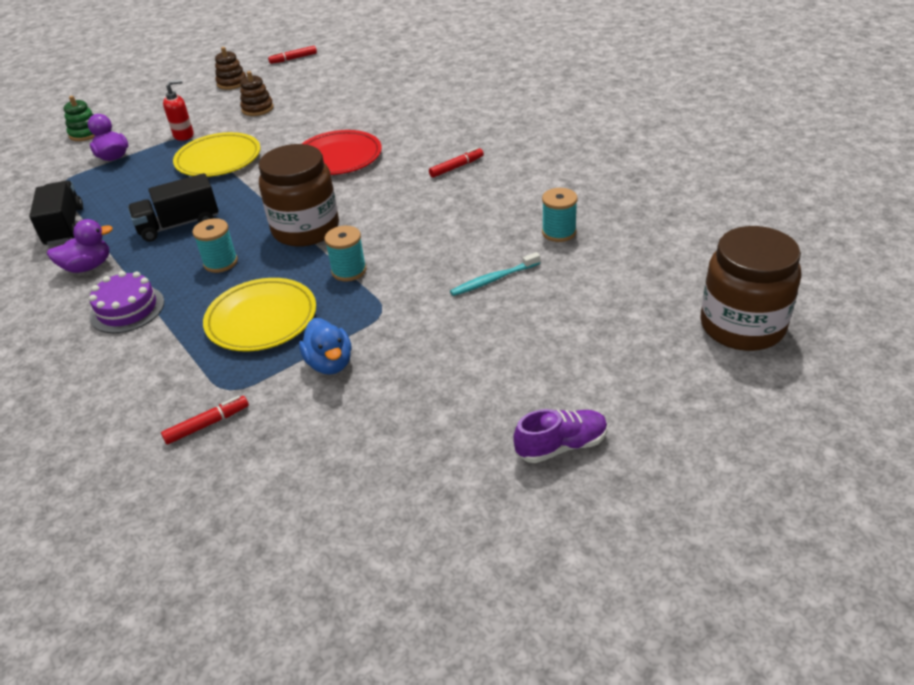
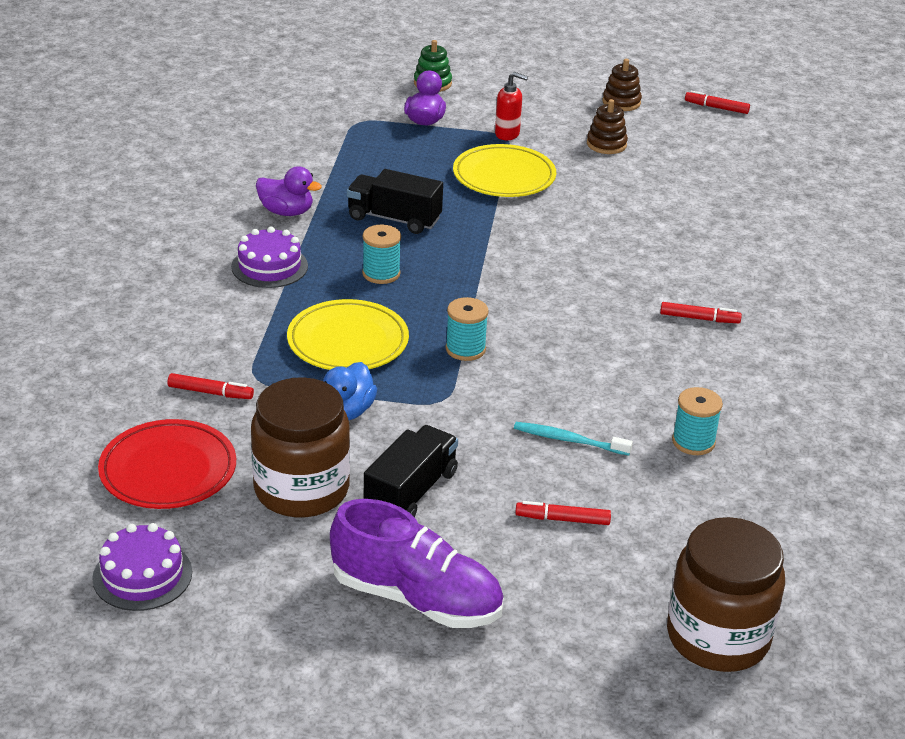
camera: 40 degrees right, 5 degrees down
black truck [29,180,83,245] -> black truck moved to [364,425,458,517]
brown jar [259,144,339,247] -> brown jar moved to [251,377,350,518]
red plate [302,130,382,175] -> red plate moved to [98,419,236,509]
purple shoe [513,409,608,463] -> purple shoe [330,499,504,628], size x1.73
none -> purple cake [92,523,192,611]
none -> red marker [515,501,611,525]

